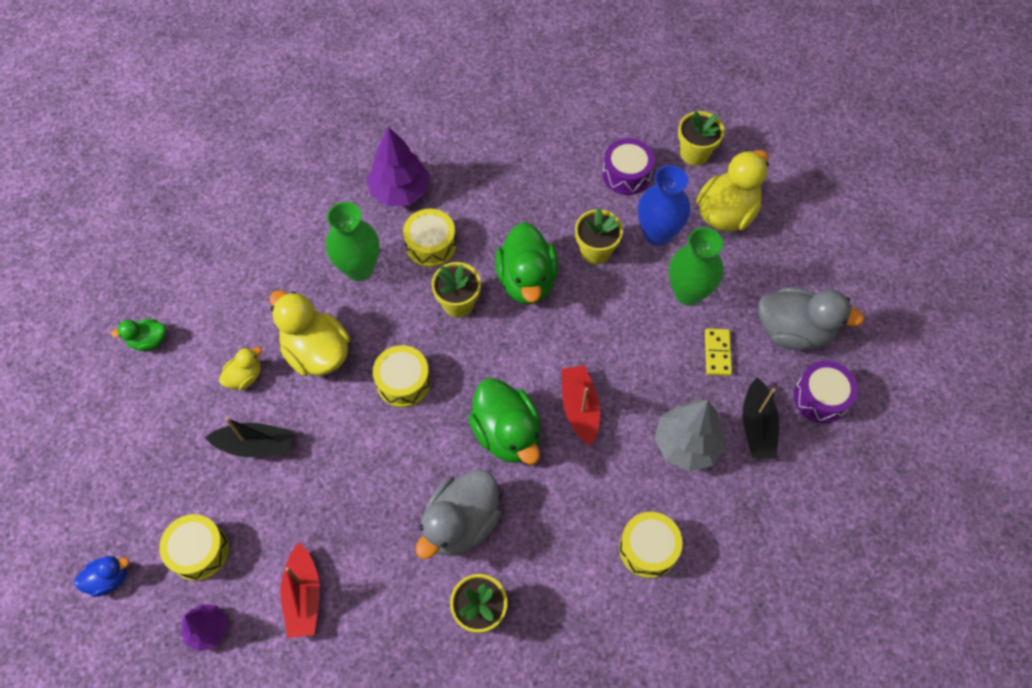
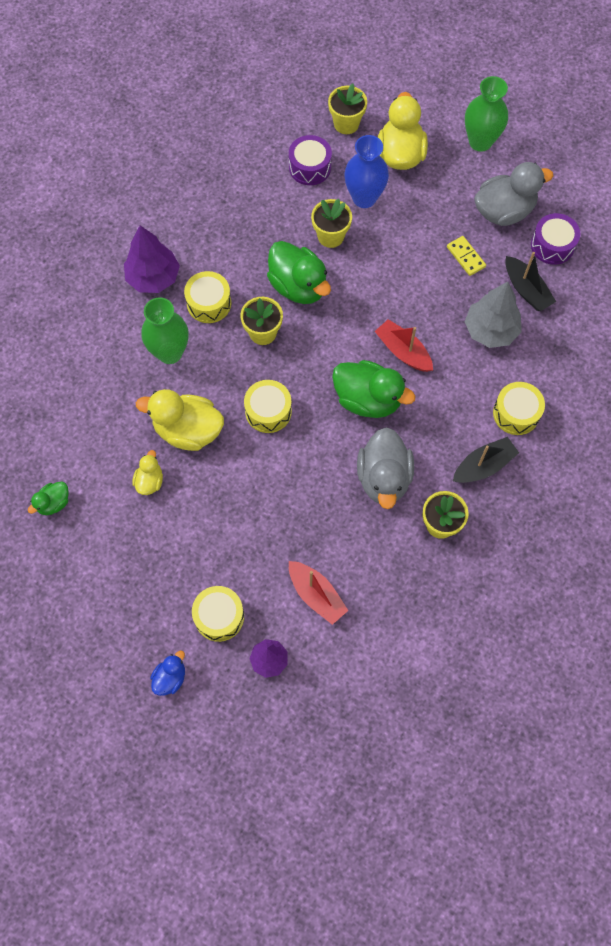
camera: 35 degrees left, 5 degrees up
black boat [205,417,293,457] -> black boat moved to [453,437,519,483]
green vase [669,227,723,306] -> green vase moved to [465,76,508,152]

